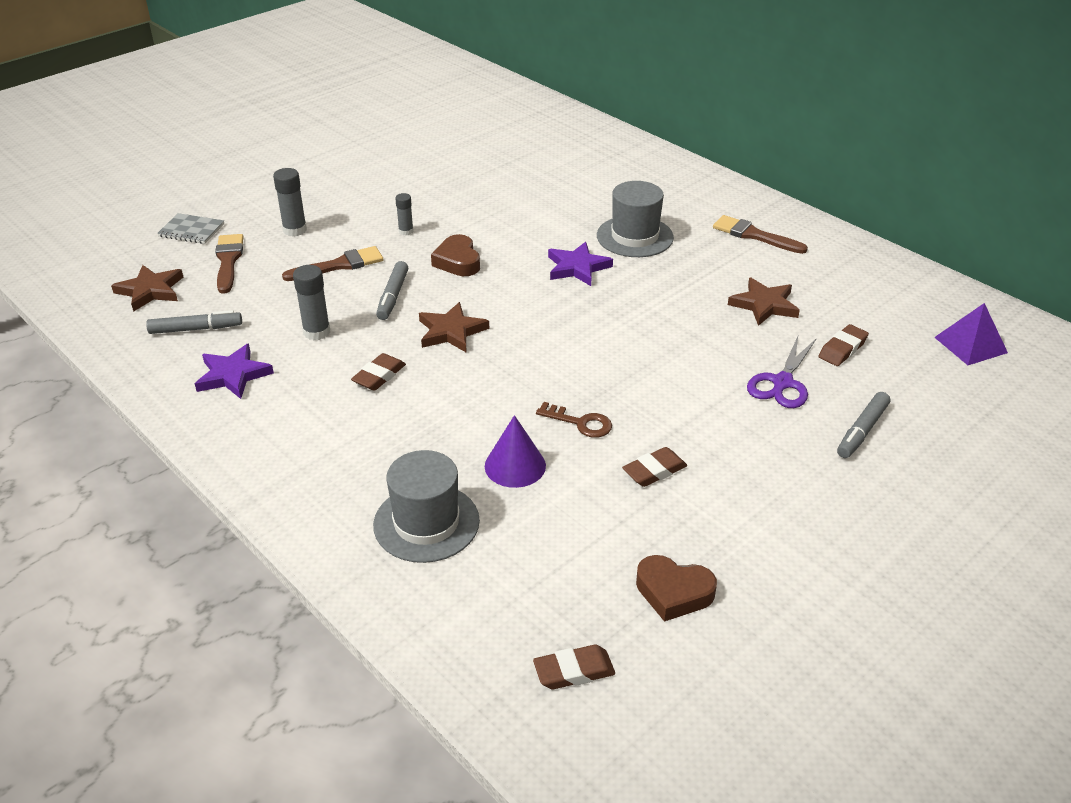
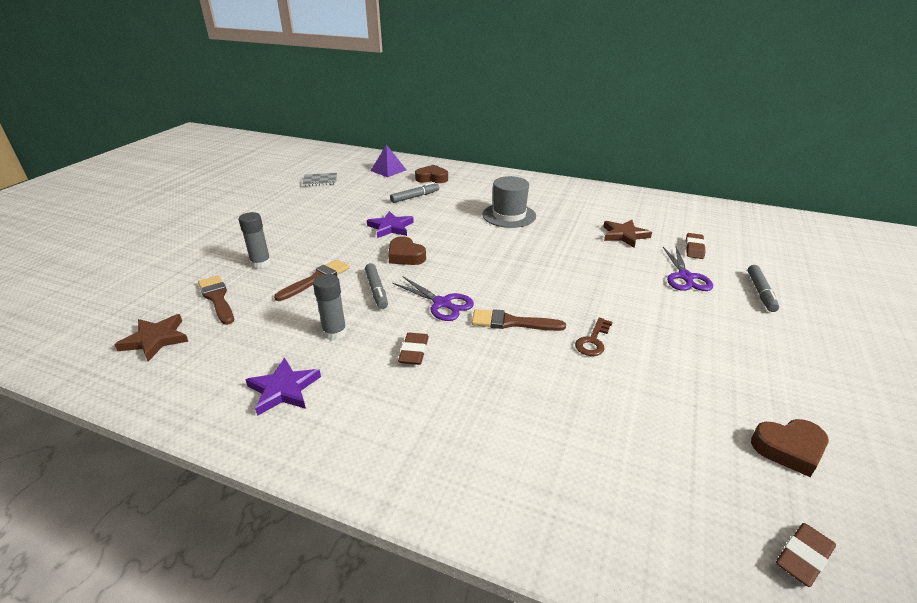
camera: 25 degrees left, 5 degrees down
grey marker [146,310,242,334] -> grey marker moved to [390,182,439,203]
grey notebook [157,213,224,244] -> grey notebook moved to [303,173,337,186]
grey hat [373,450,480,563] -> none
grey glue stick [395,193,414,235] -> none
brown star [419,302,489,352] -> purple scissors [393,276,474,321]
purple cone [485,415,546,488] -> none
brown key [536,402,612,438] -> brown key turned 120 degrees clockwise [575,318,612,356]
purple star [548,242,613,286] -> purple star moved to [367,211,414,238]
brown eraser [622,447,688,487] -> none
brown brush [713,215,808,254] -> brown brush moved to [472,309,566,331]
purple pyramid [934,303,1008,365] -> purple pyramid moved to [370,144,406,177]
none -> brown heart [415,165,448,183]

